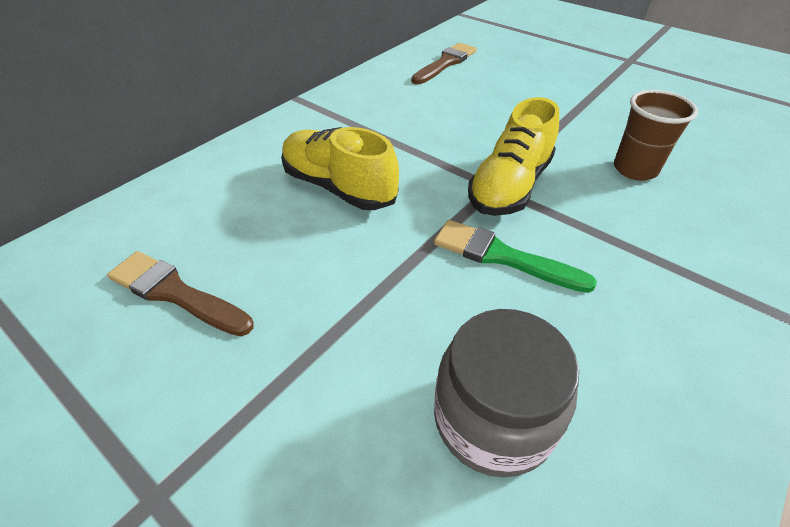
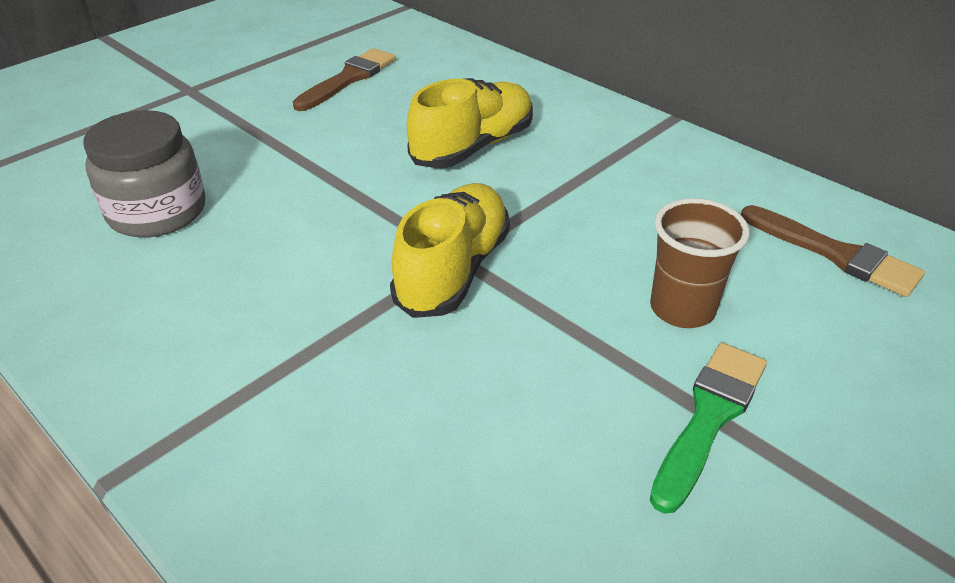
camera: 95 degrees right, 5 degrees down
green brush [434,220,597,293] -> green brush moved to [650,343,767,514]
yellow shoe [468,97,559,216] -> yellow shoe turned 75 degrees clockwise [390,183,510,318]
brown cup [614,90,698,181] -> brown cup moved to [650,198,750,328]

